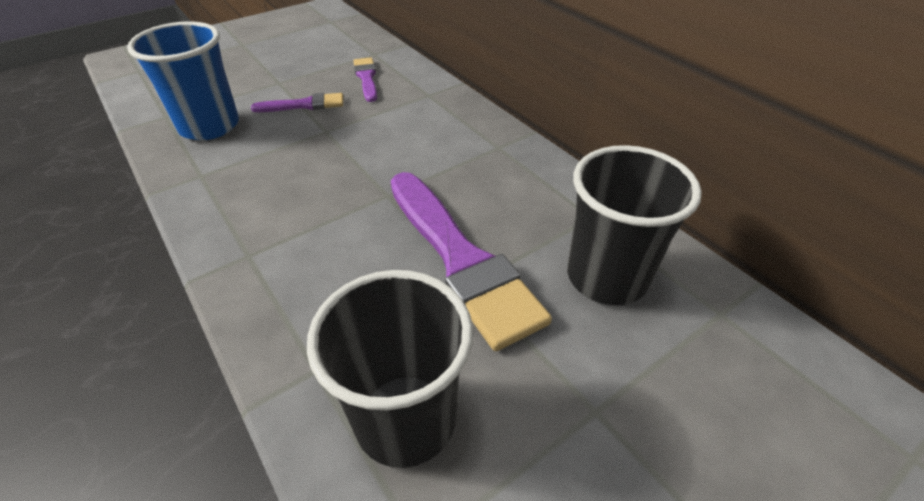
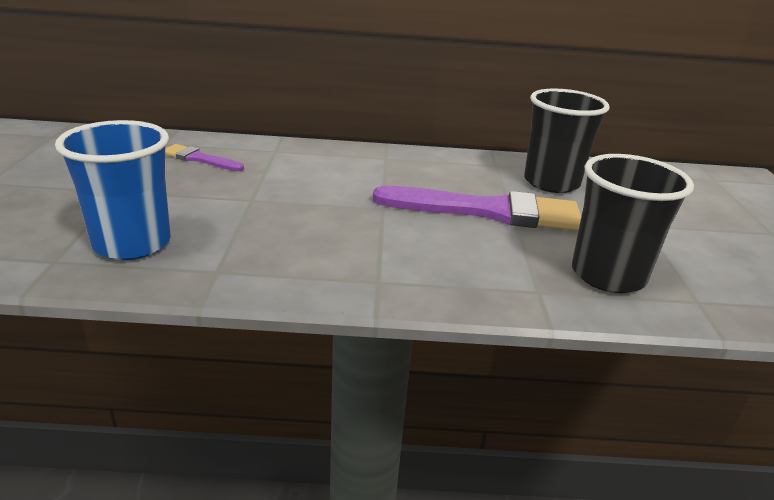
camera: 55 degrees left, 15 degrees down
purple brush [251,93,343,112] -> none

